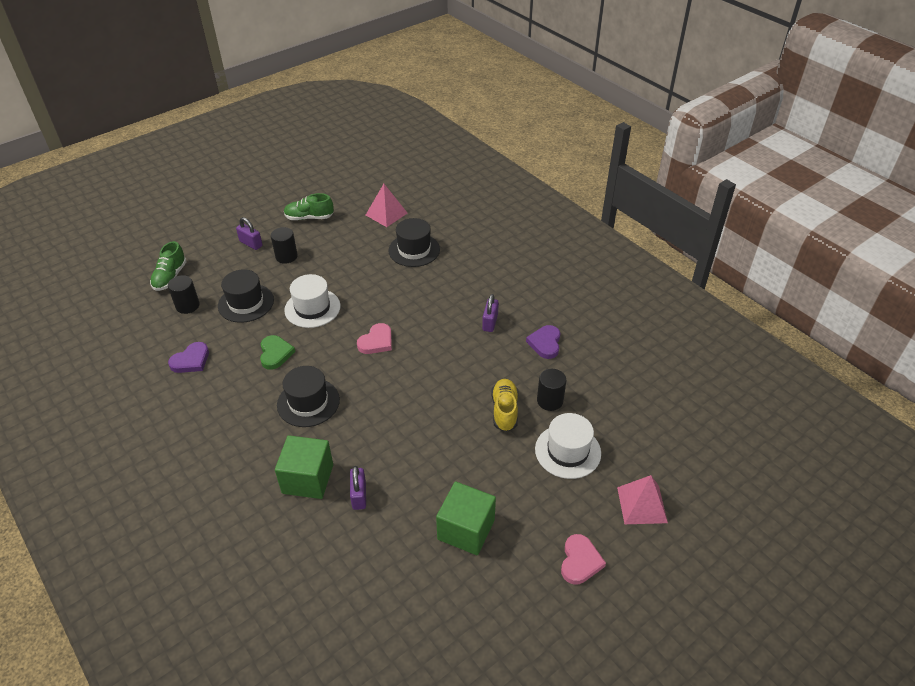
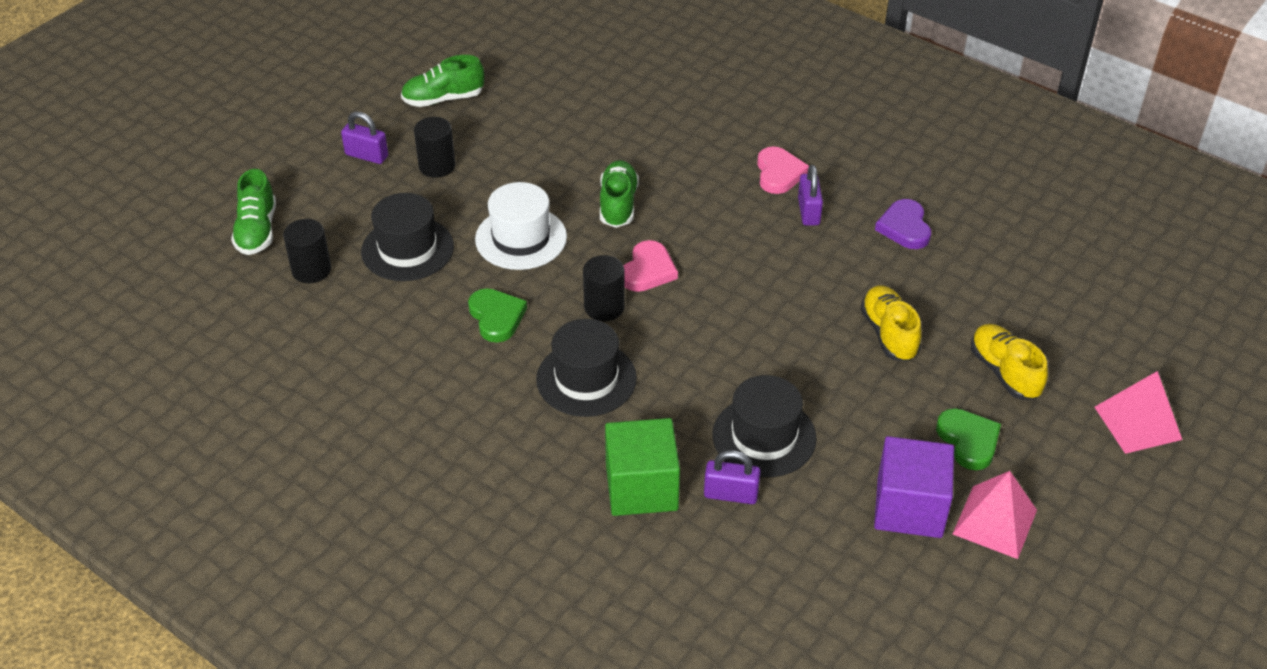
camera: 15 degrees left, 0 degrees up
purple heart [168,342,209,373] -> none
purple padlock [350,466,366,510] -> purple padlock turned 60 degrees counterclockwise [704,450,761,504]
pink pyramid [366,184,407,227] -> pink pyramid moved to [953,471,1037,559]
black hat [388,218,440,267] -> black hat moved to [712,375,817,477]
green cube [436,481,496,555] -> purple cube [874,436,954,538]
white hat [535,413,601,479] -> yellow shoe [971,324,1048,399]
black cylinder [537,369,566,411] -> black cylinder moved to [583,255,625,321]
pink heart [561,534,606,585] -> pink heart moved to [757,146,809,194]
none -> green shoe [600,160,639,228]
none -> green heart [936,408,1001,470]

